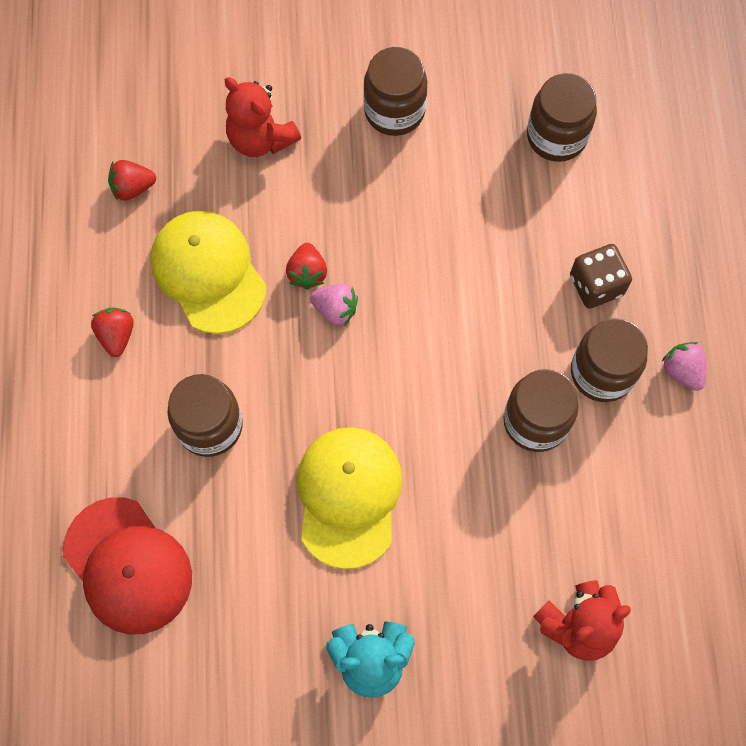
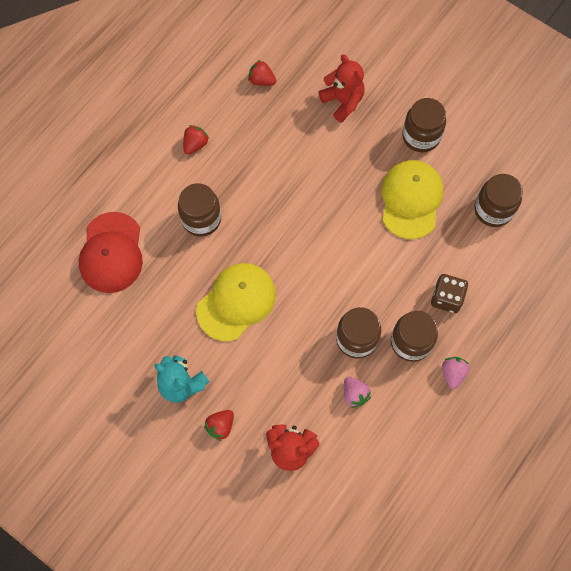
camera: 40 degrees right, 0 degrees up
yellow cap [151,211,267,334] -> yellow cap moved to [382,160,443,239]
red teddy bear [225,77,301,157] -> red teddy bear turned 150 degrees clockwise [319,54,365,123]
red strawberry [286,243,327,290] -> red strawberry moved to [204,410,234,441]
pink strawberry [310,284,358,326] -> pink strawberry moved to [344,377,371,408]

